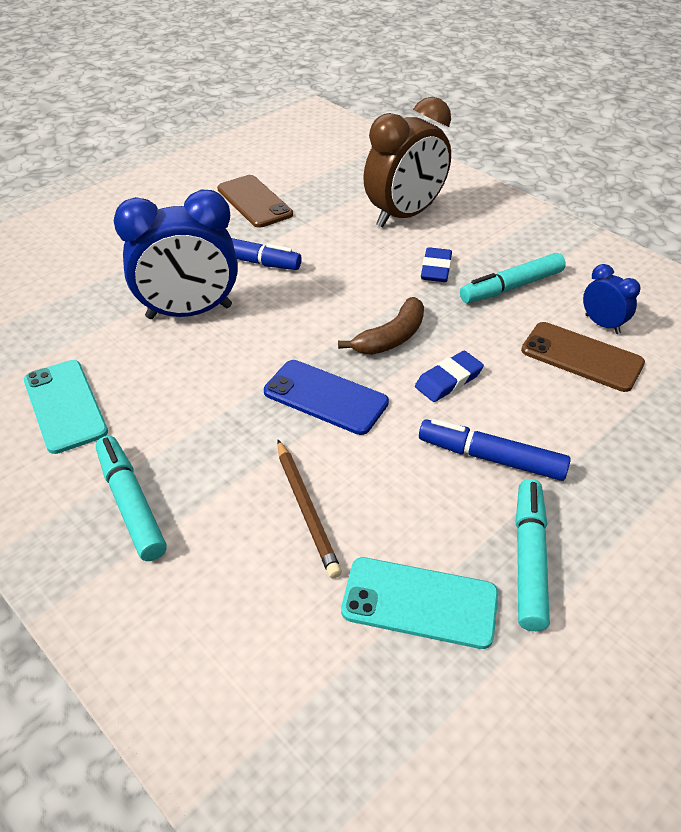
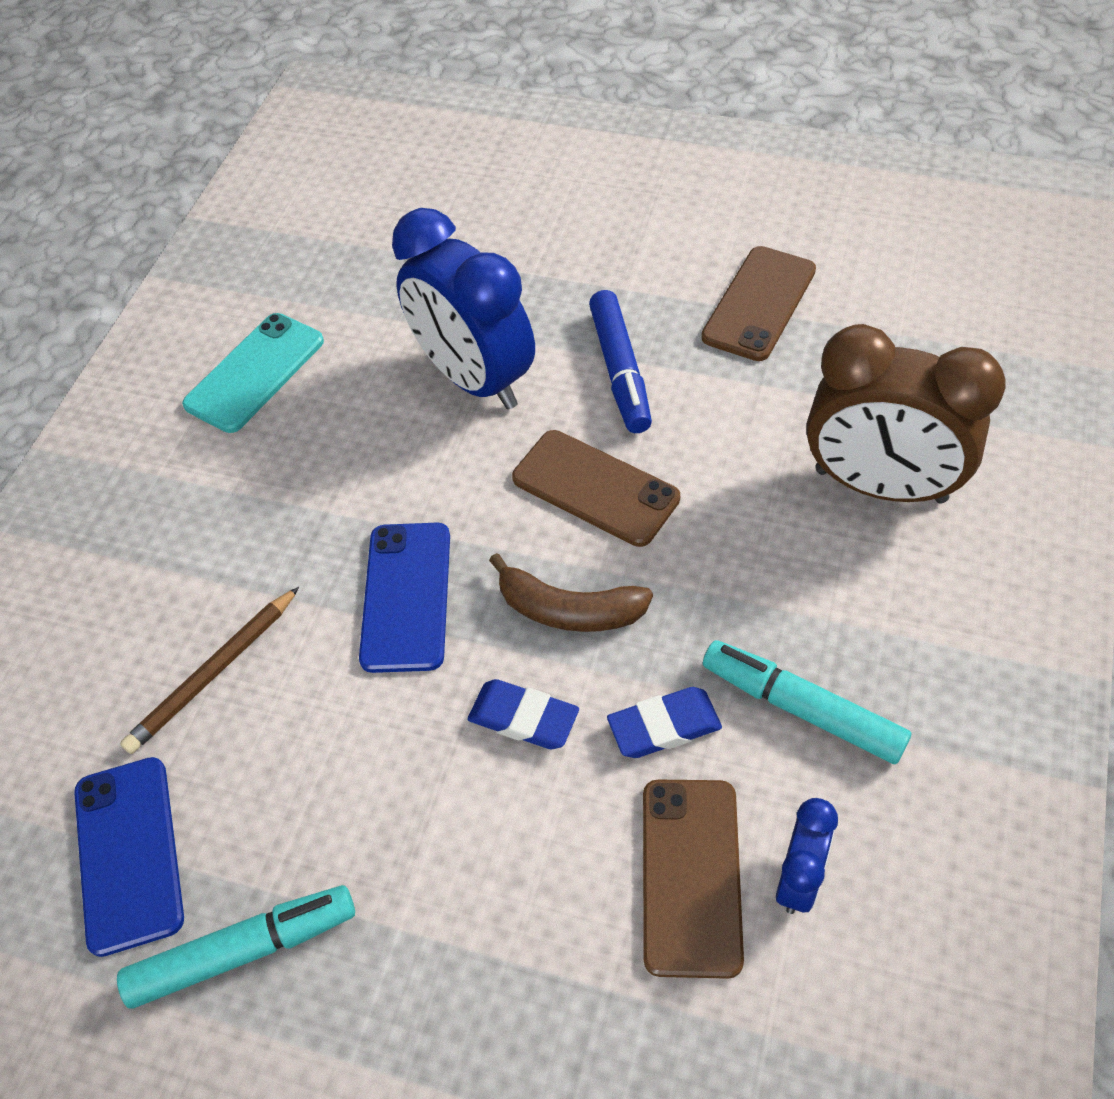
camera: 65 degrees right, 10 degrees up
turquoise marker [96,436,167,561] -> none
turquoise phone [341,557,498,649] -> blue phone [74,757,184,957]
blue marker [419,419,571,481] -> none
blue eraser [421,247,452,282] -> blue eraser moved to [607,687,722,758]
none -> brown phone [512,430,680,547]

